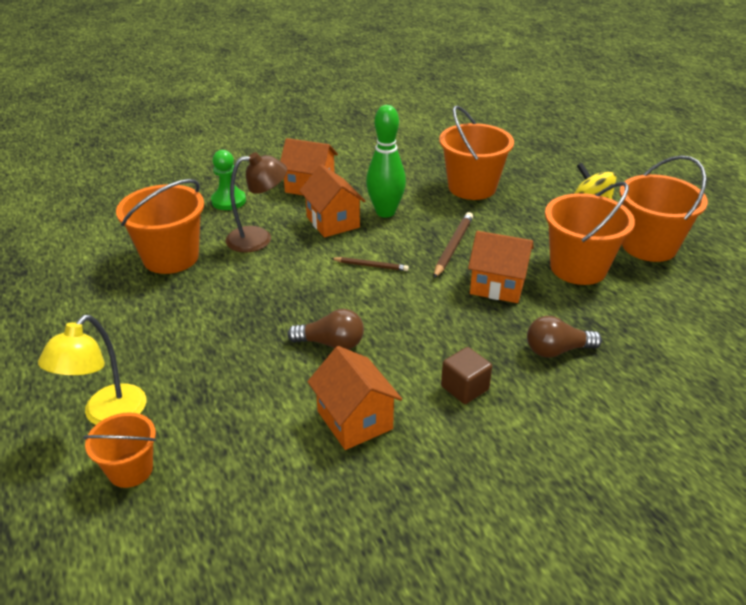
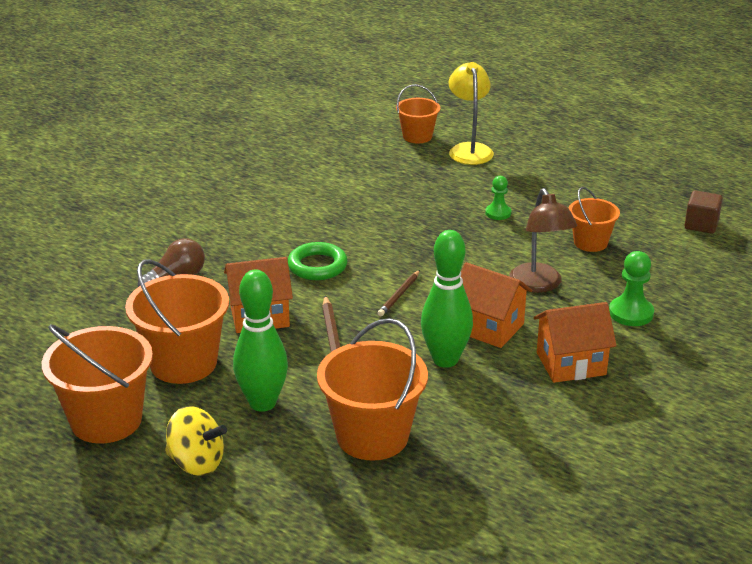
camera: 150 degrees right, 5 degrees down
orange bucket [116,179,204,274] -> orange bucket [569,187,620,252], size x0.58
brown lamp [226,152,287,253] -> brown lamp turned 60 degrees counterclockwise [509,188,577,293]
brown light bulb [287,309,364,350] -> none
orange house [307,346,402,450] -> none
brown pencil [331,257,409,271] -> brown pencil turned 45 degrees counterclockwise [378,270,420,316]
brown cube [441,347,492,404] -> brown cube moved to [684,190,723,234]
none -> green bowling pin [233,270,288,412]
none -> green ring [288,242,348,280]
none -> green pawn [485,176,511,220]

